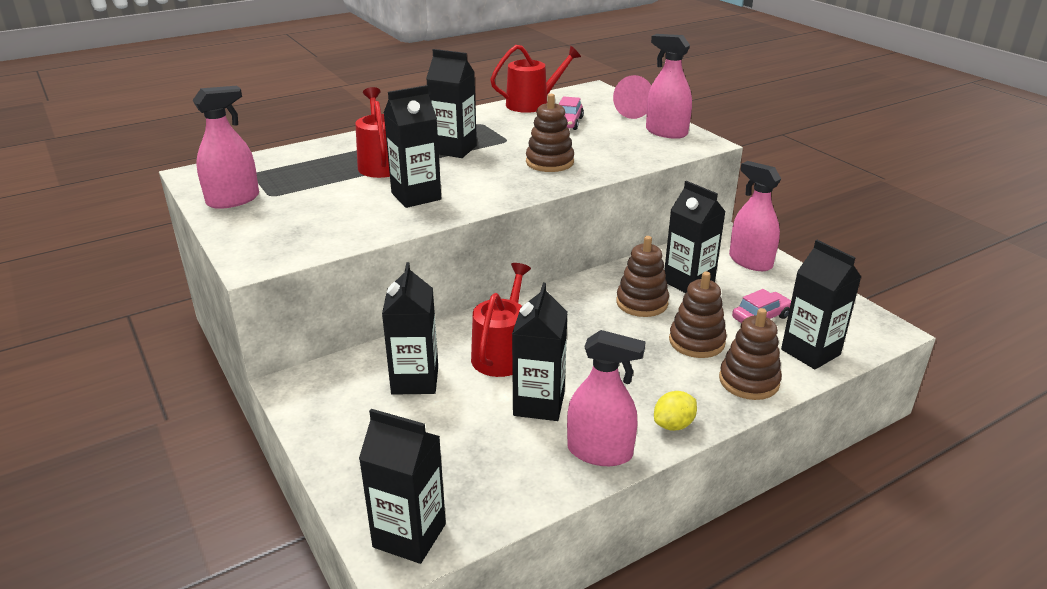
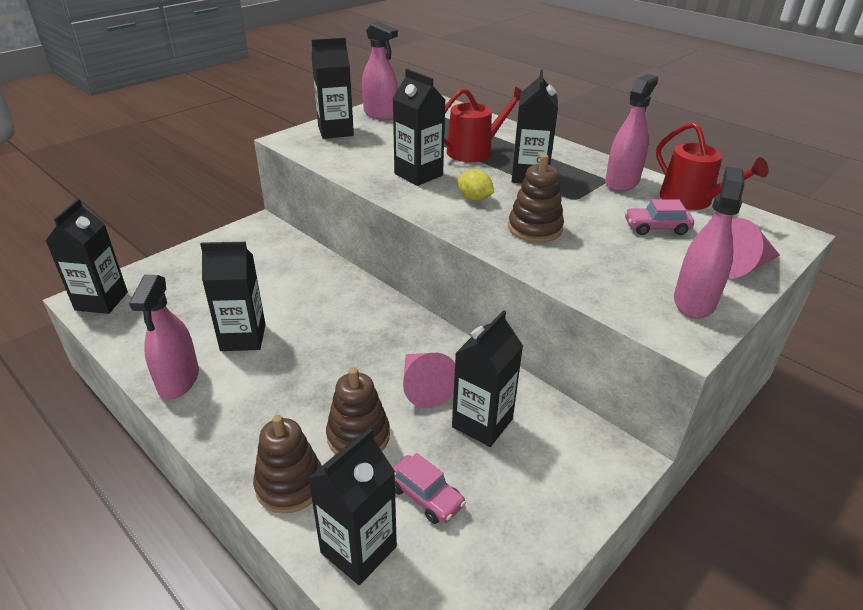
camera: 75 degrees right, 5 degrees up
black carton [382,262,438,395] -> black carton moved to [312,38,354,139]
red watering can [471,263,531,377] -> none
brown stacking toy [616,236,669,317] -> pink cone [403,353,455,408]
yellow lemon [654,391,697,431] -> yellow lemon moved to [457,169,494,201]
pink spray bottle [729,161,781,271] -> pink spray bottle moved to [605,74,658,192]

